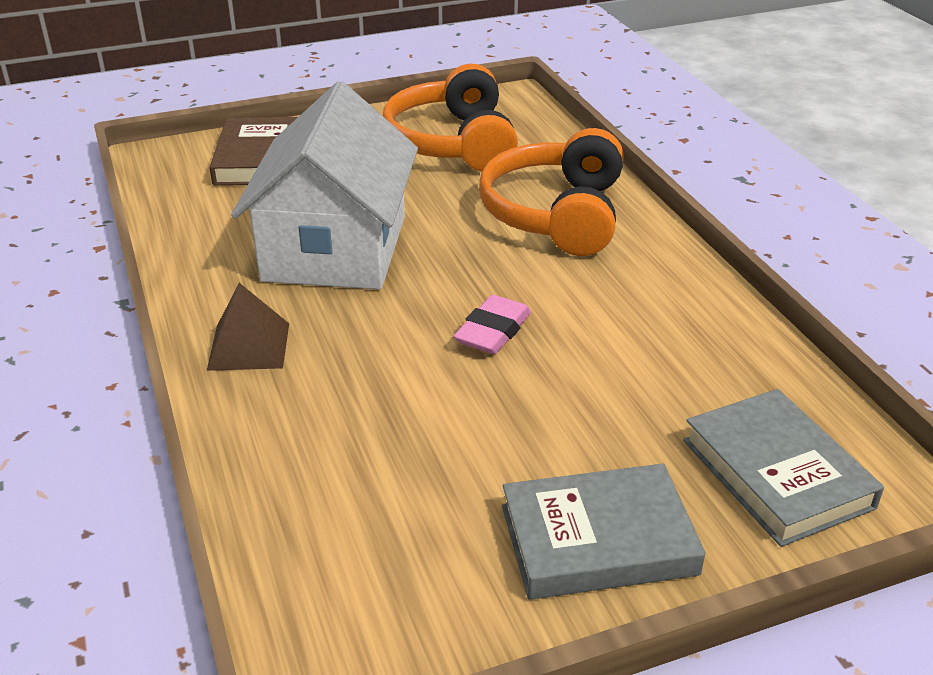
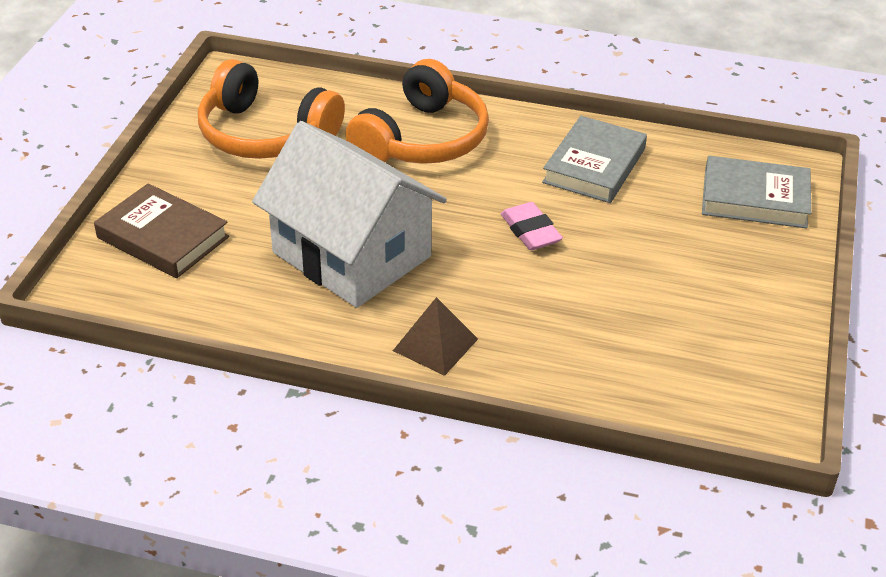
camera: 55 degrees left, 5 degrees up
orange headphones [479,128,624,256] -> orange headphones turned 105 degrees counterclockwise [345,59,489,164]
grey book [502,464,705,600] -> grey book moved to [542,116,647,203]

